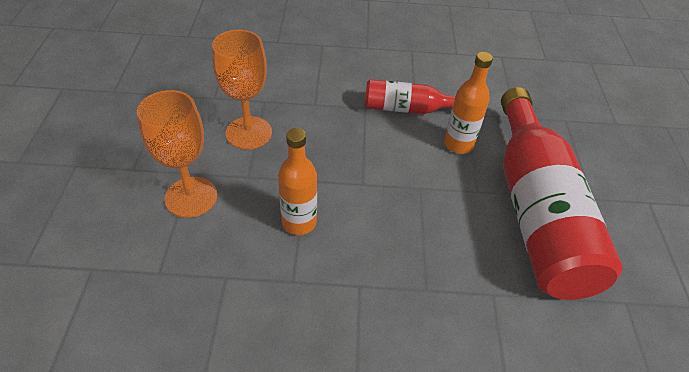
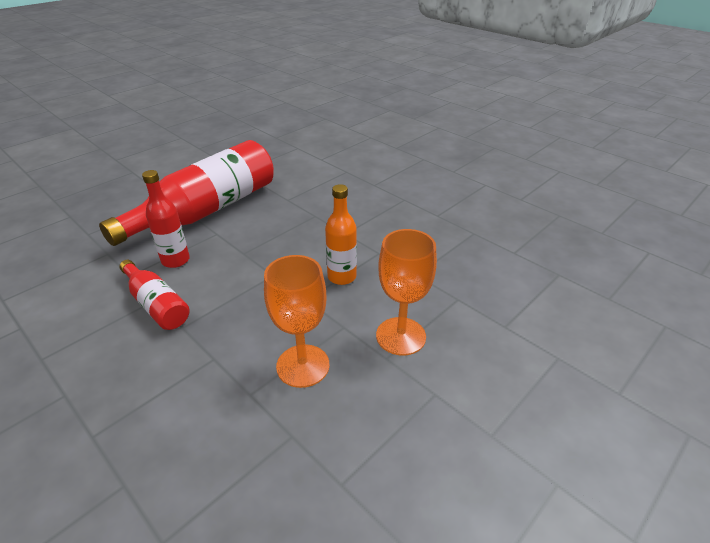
camera: 135 degrees left, 10 degrees down
orange bottle [444,52,493,154] -> red bottle [142,170,190,268]

